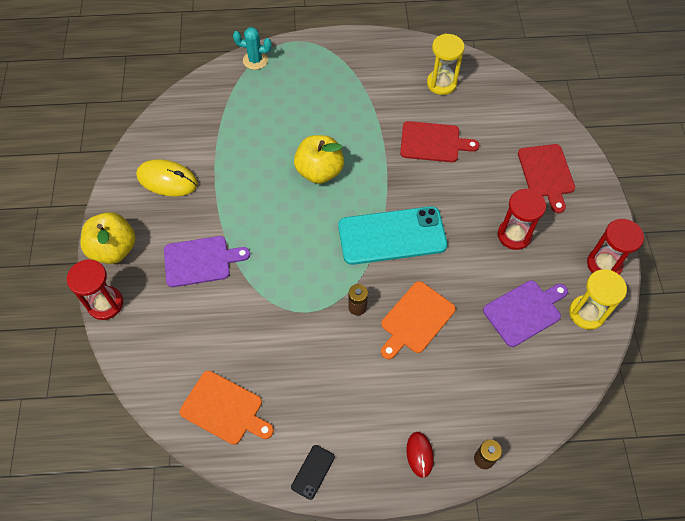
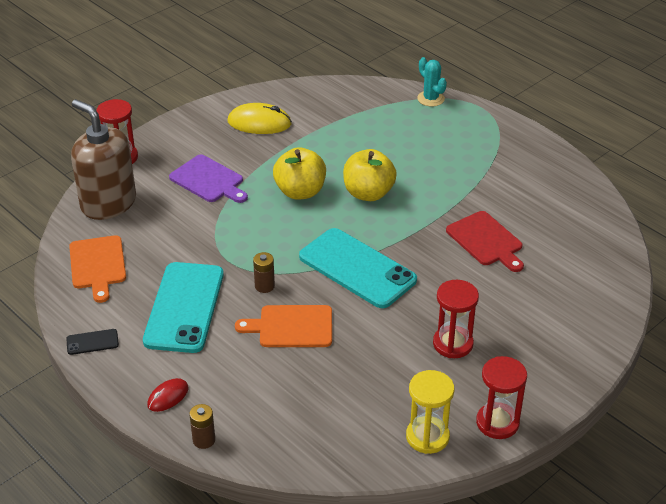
camera: 50 degrees right, 20 degrees down
yellow apple [80,212,136,264] -> yellow apple moved to [273,147,326,200]
yellow mouse [136,159,198,197] -> yellow mouse turned 60 degrees counterclockwise [228,103,292,134]
yellow hourglass [427,34,465,95] -> none
purple cutting board [483,280,568,347] -> none
red cutting board [518,144,575,213] -> none
none -> brown soap dispenser [71,99,136,220]
none -> turquoise phone [143,262,224,353]

